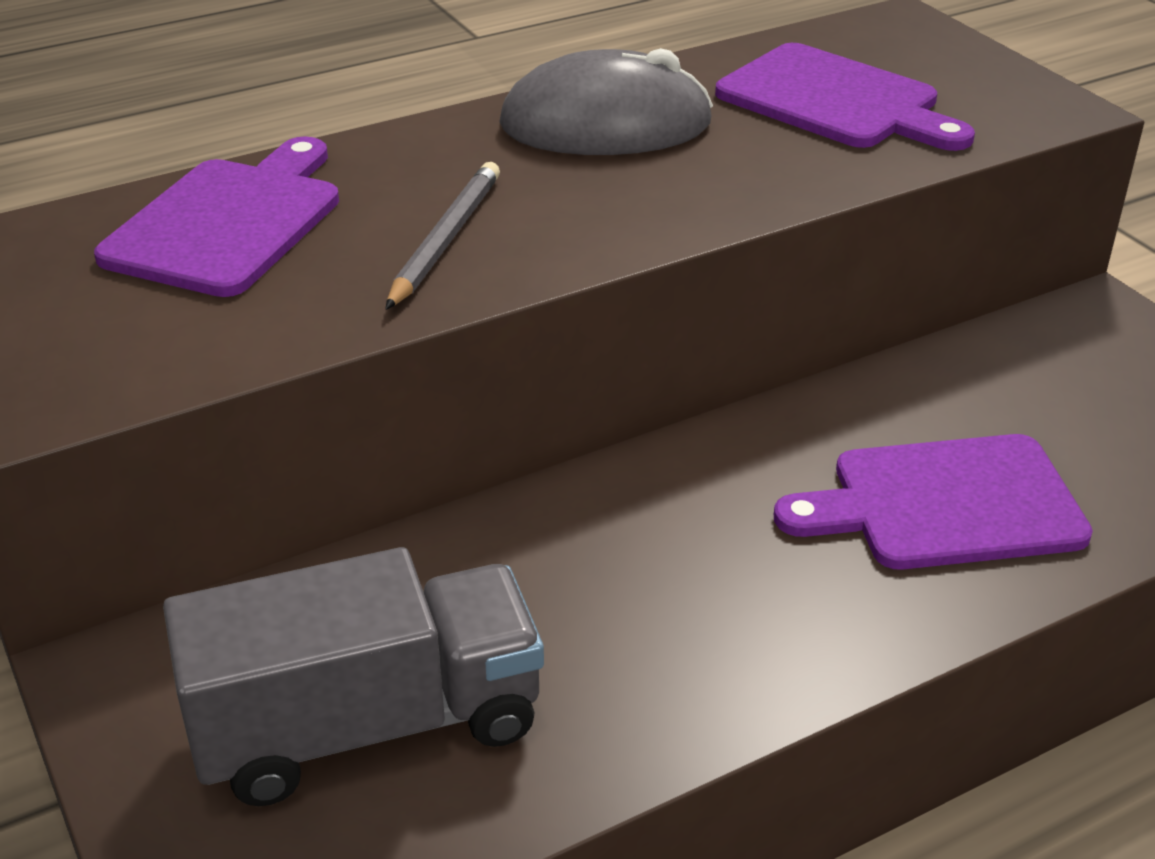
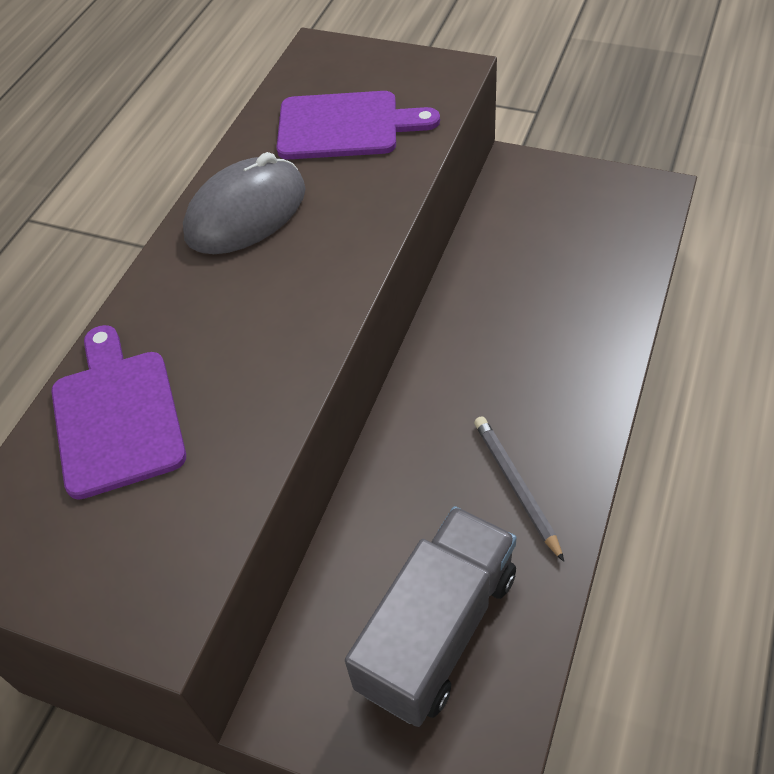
camera: 35 degrees left, 15 degrees up
grey pencil [385,162,500,310] -> grey pencil moved to [474,416,564,562]
purple cutting board [774,434,1093,570] -> none

